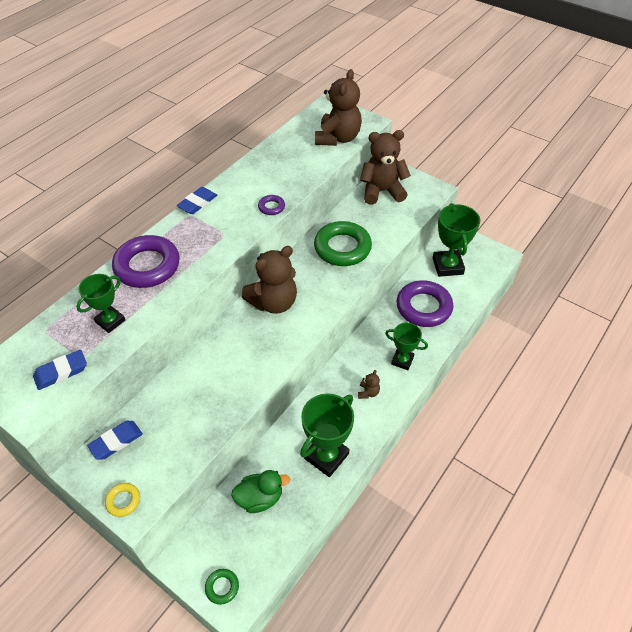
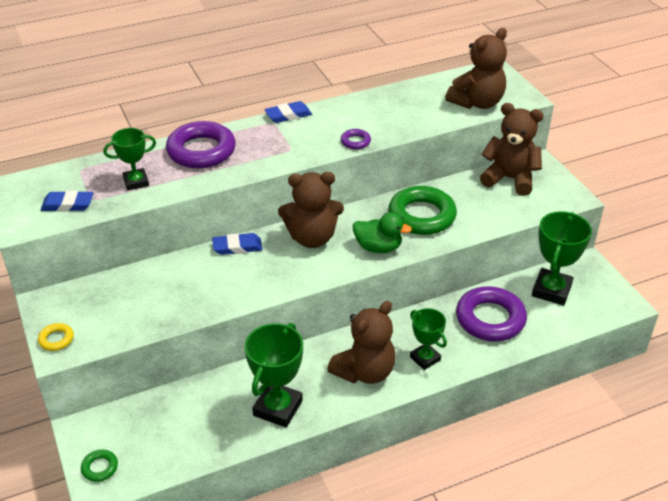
camera: 30 degrees right, 10 degrees down
blue eraser [87,421,143,460] -> blue eraser moved to [212,233,262,255]
green duck [231,470,290,513] -> green duck moved to [353,212,412,253]
green trophy [300,393,354,477] -> green trophy turned 45 degrees counterclockwise [244,323,303,428]
brown teddy bear [358,370,380,399] -> brown teddy bear [327,301,396,384], size x2.39

